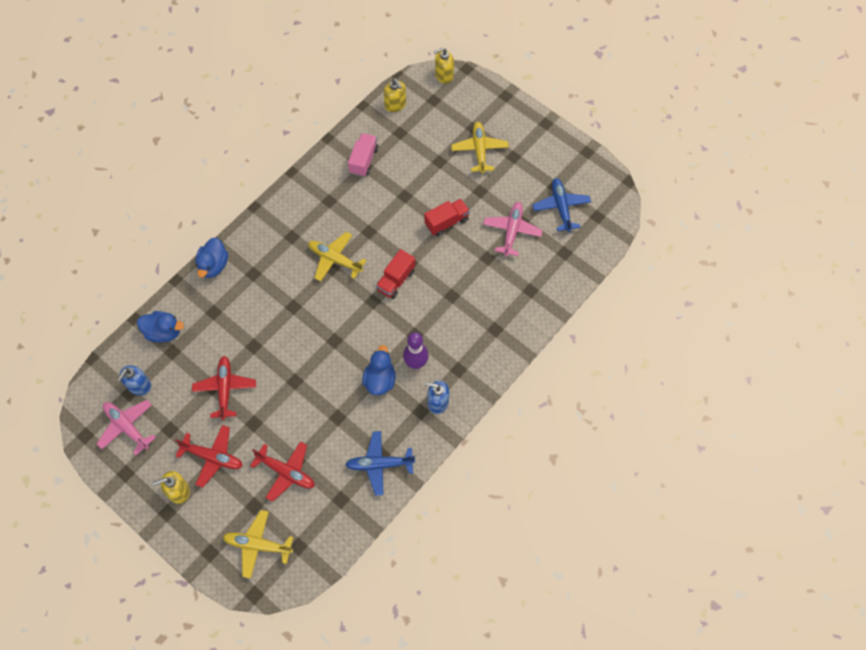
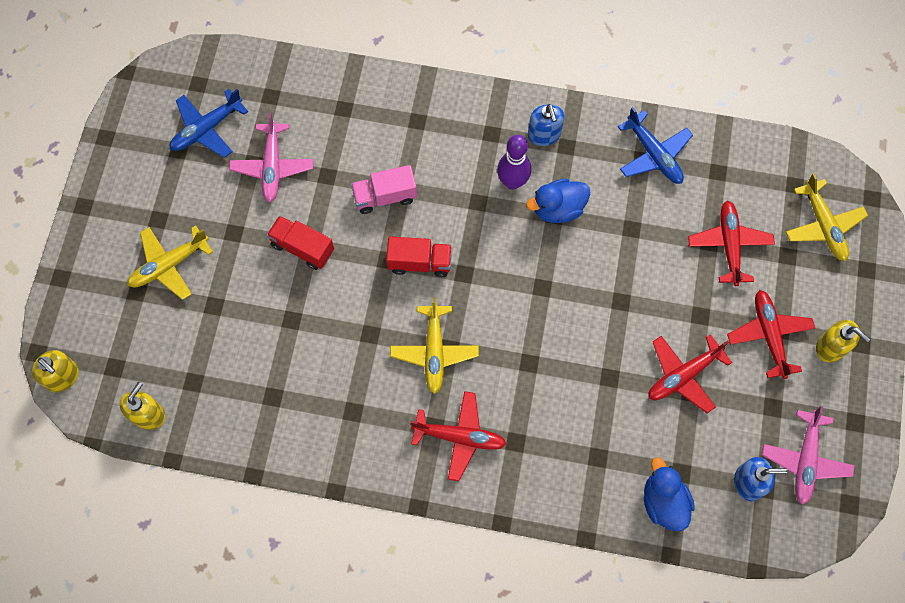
camera: 120 degrees left, 5 degrees up
blue duck [195,237,228,278] -> none
pink truck [348,133,379,177] -> pink truck moved to [351,165,417,214]
pink plane [483,202,543,257] -> pink plane turned 75 degrees counterclockwise [229,113,313,203]
none -> red plane [410,391,506,481]

